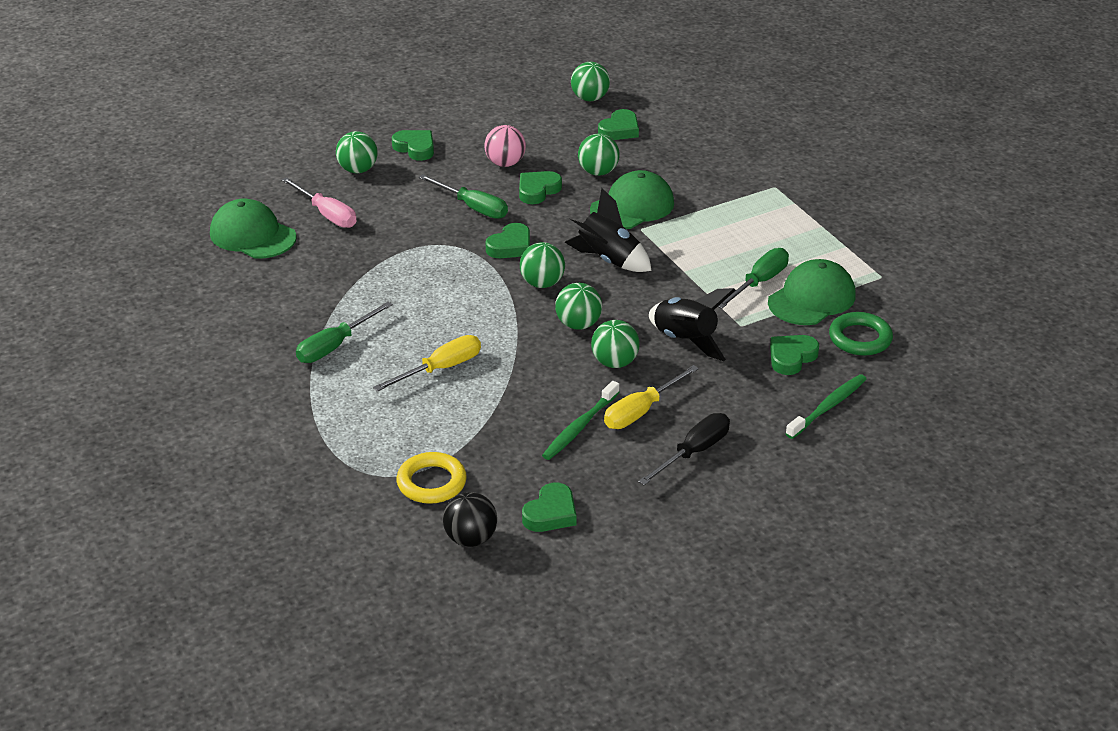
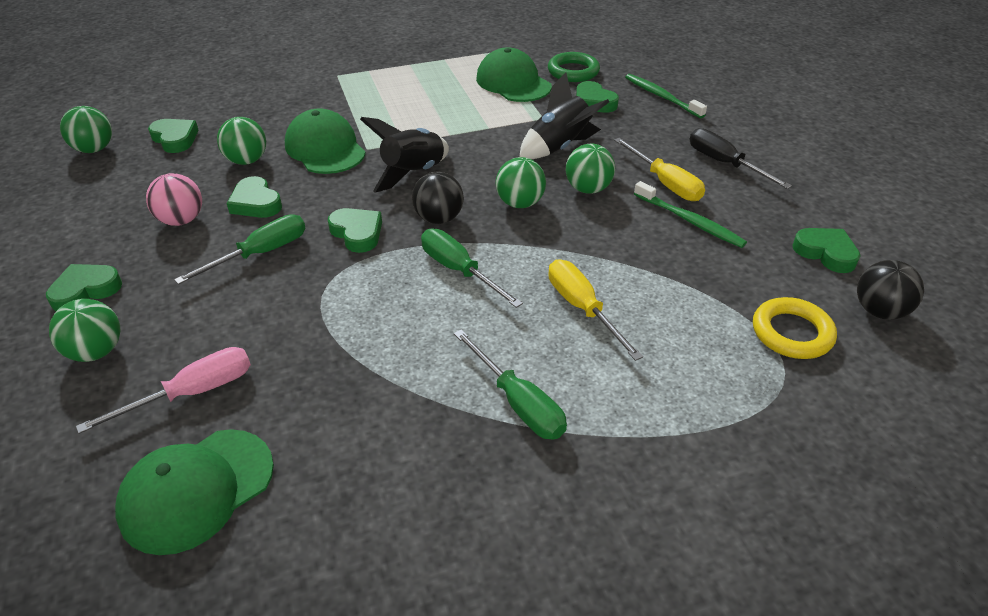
camera: 80 degrees left, 5 degrees up
green ball [520,242,565,288] -> black ball [412,172,464,224]
green screwdriver [718,248,789,309] -> green screwdriver moved to [421,229,523,308]

